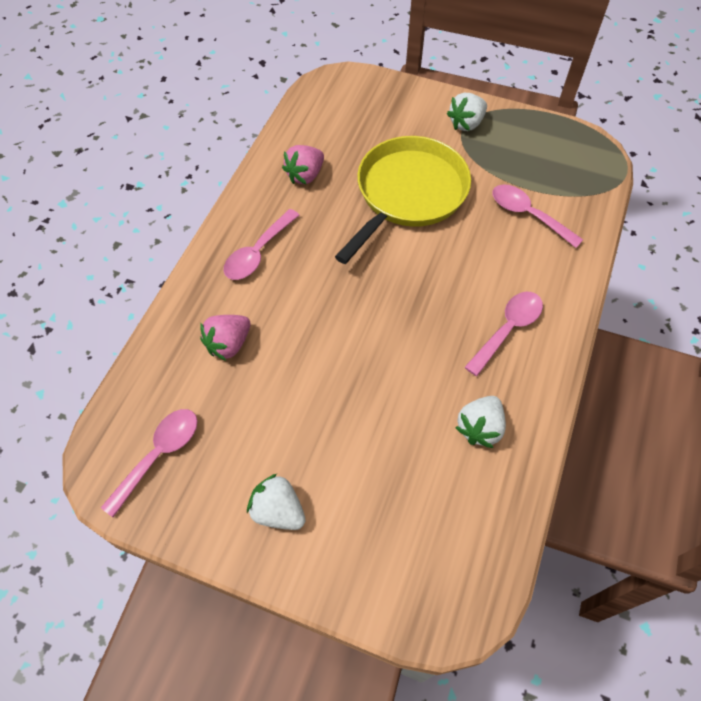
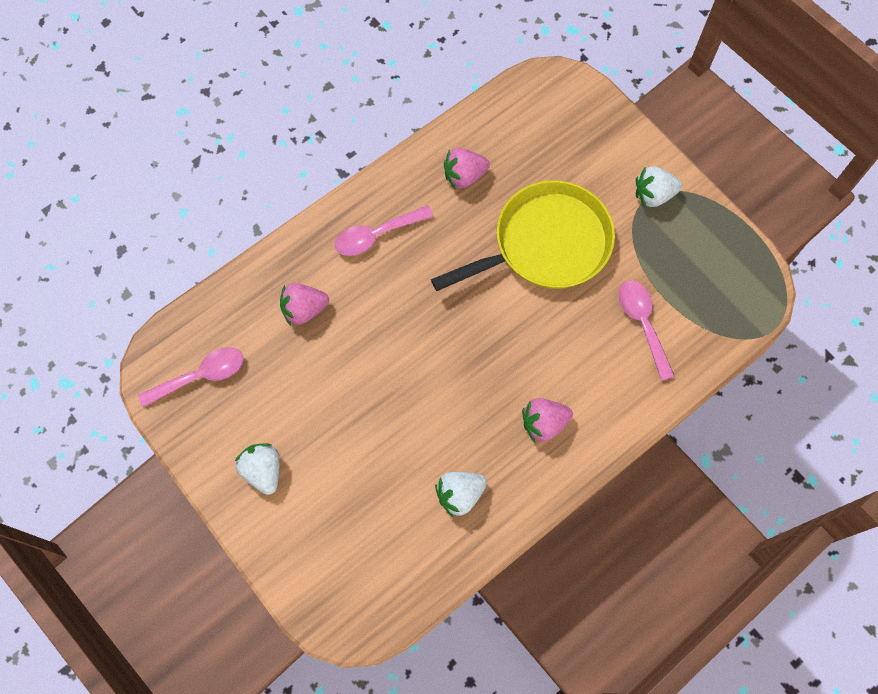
camera: 30 degrees right, 10 degrees up
pink spoon [464,292,543,376] -> pink strawberry [522,398,573,442]

